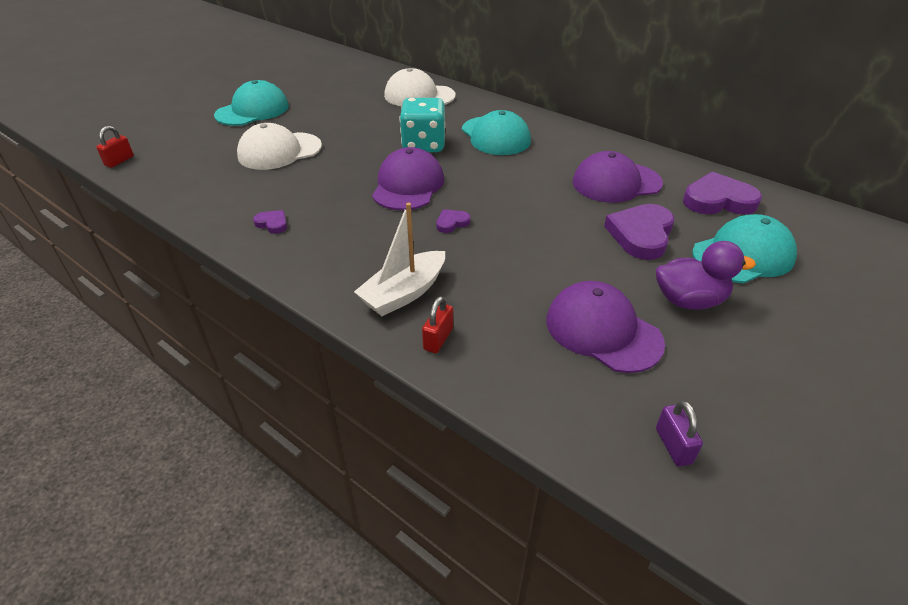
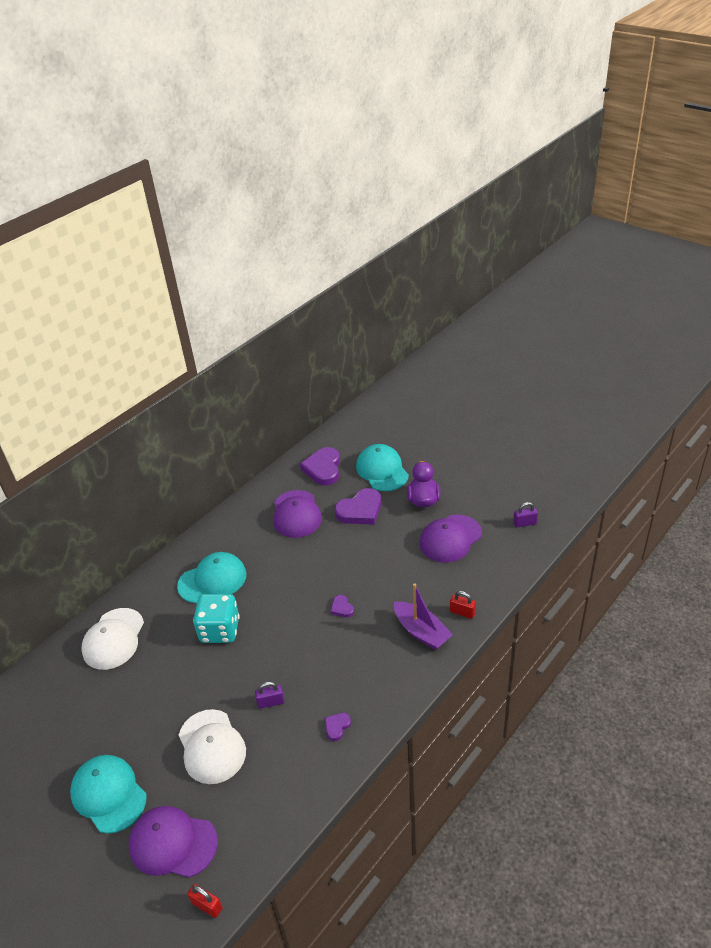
camera: 85 degrees left, 0 degrees up
white boat [354,203,445,316] -> purple boat [394,583,453,650]
purple cap [372,147,444,210] -> purple cap moved to [129,806,218,878]
purple heart [604,204,675,260] -> purple heart turned 60 degrees counterclockwise [335,488,381,525]
none -> purple padlock [255,682,285,709]

